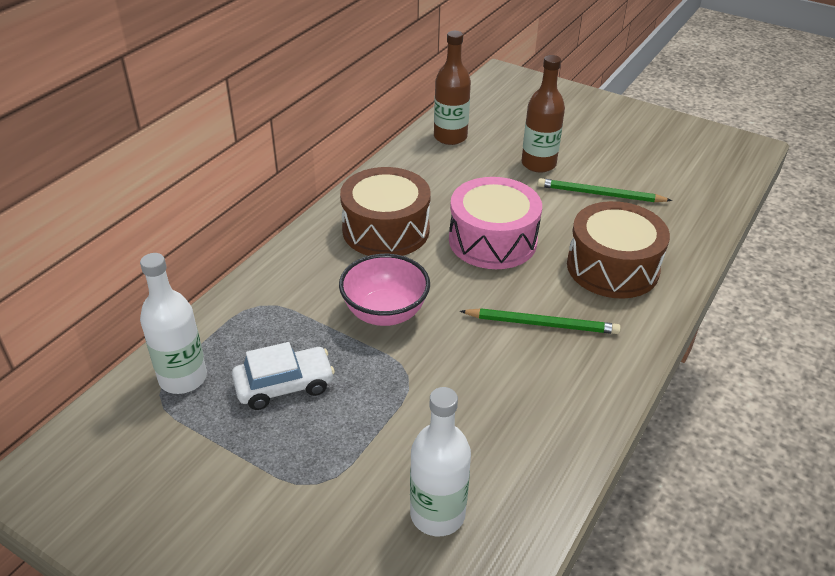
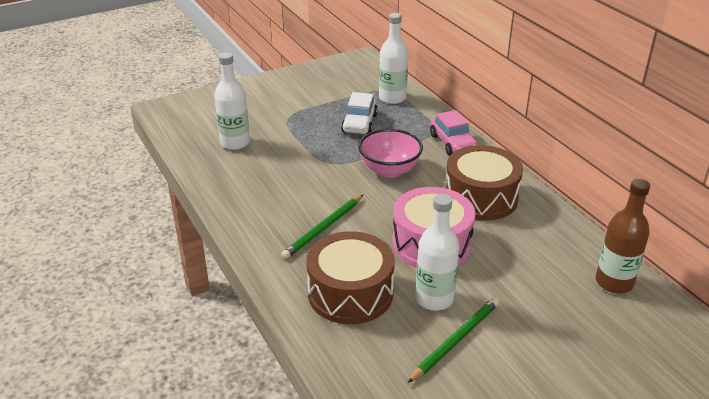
camera: 120 degrees right, 5 degrees down
brown bottle [521,55,565,172] -> none
none -> white bottle [415,194,460,310]
none -> pink car [430,110,478,156]

